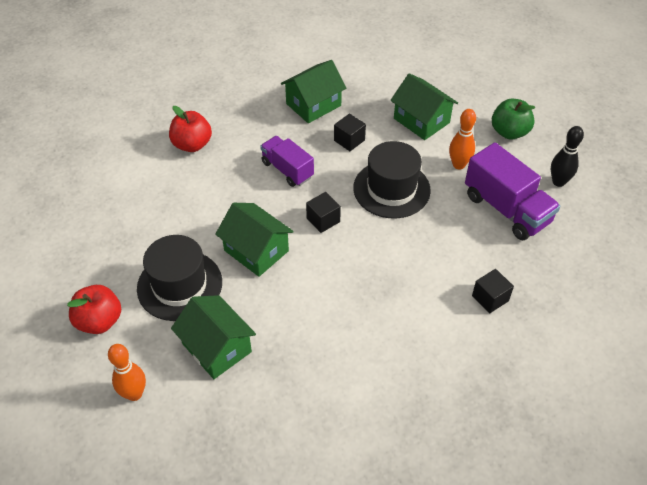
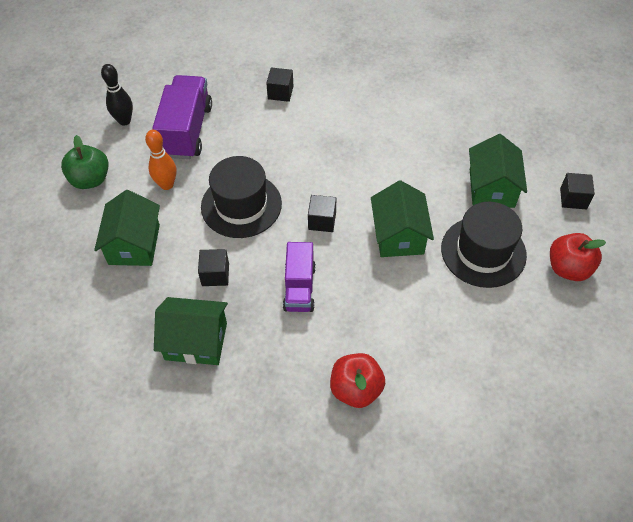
camera: 135 degrees left, 5 degrees up
orange bowling pin [108,344,146,401] -> black cube [560,173,595,209]

